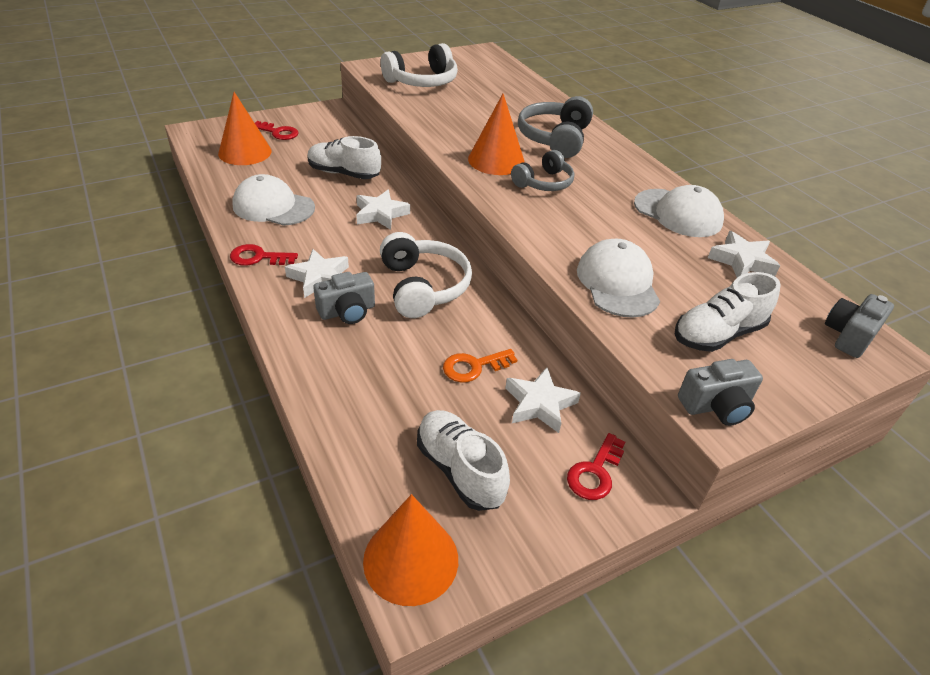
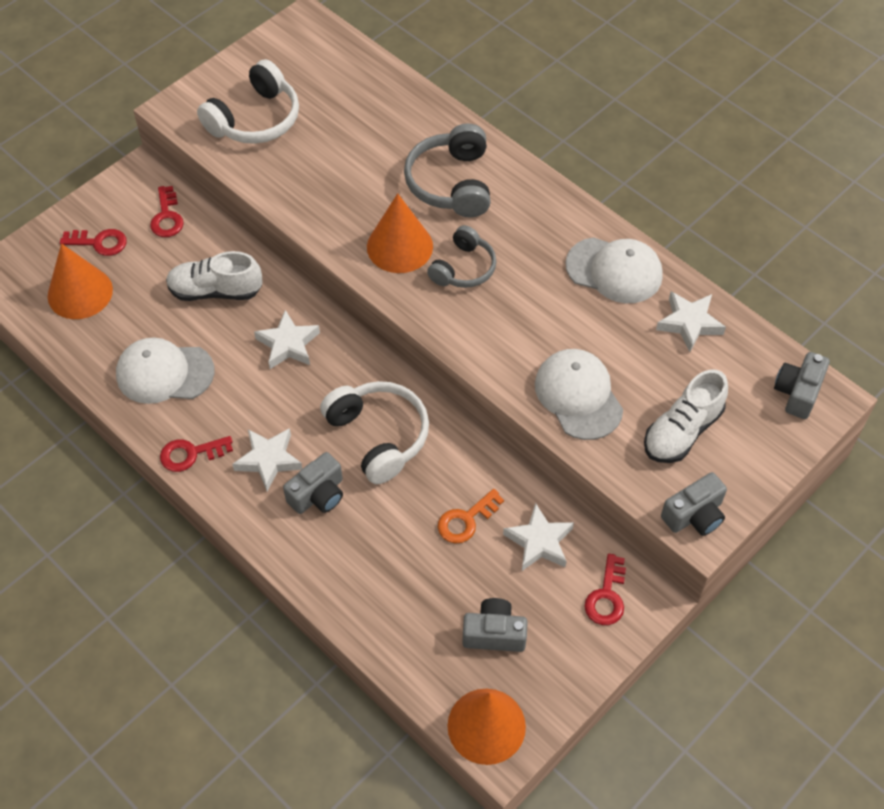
camera: 15 degrees left, 15 degrees up
white shoe [417,410,510,511] -> grey camera [462,598,528,652]
none -> red key [150,186,184,237]

